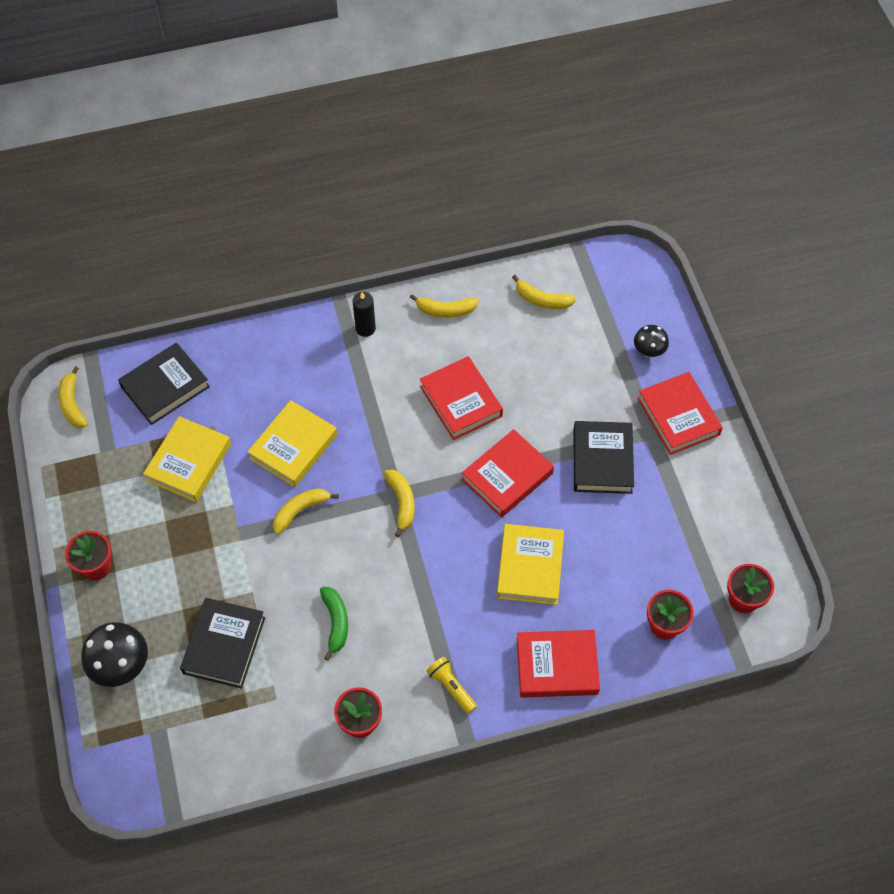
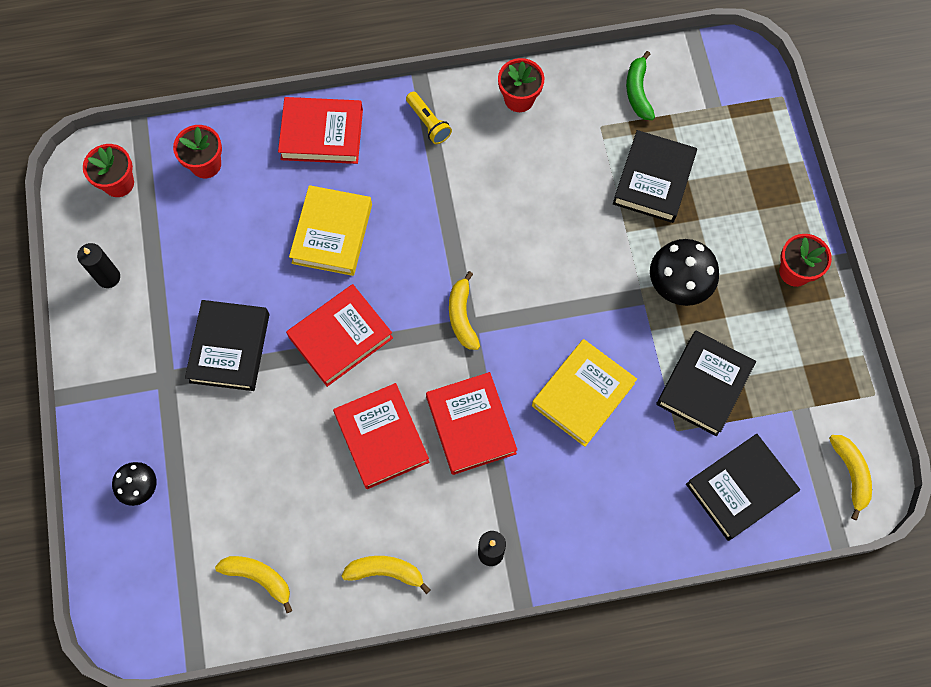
camera: 175 degrees left, 10 degrees up
black mushroom [81,622,148,687] -> black mushroom moved to [650,239,719,306]
yellow book [143,416,231,502] -> black book [656,330,756,436]
yellow banana [273,488,339,534] -> none
green banana [320,587,348,661] -> green banana moved to [626,51,655,120]
red book [637,372,723,455] -> red book moved to [426,372,517,475]
none -> black candle [77,243,120,288]

